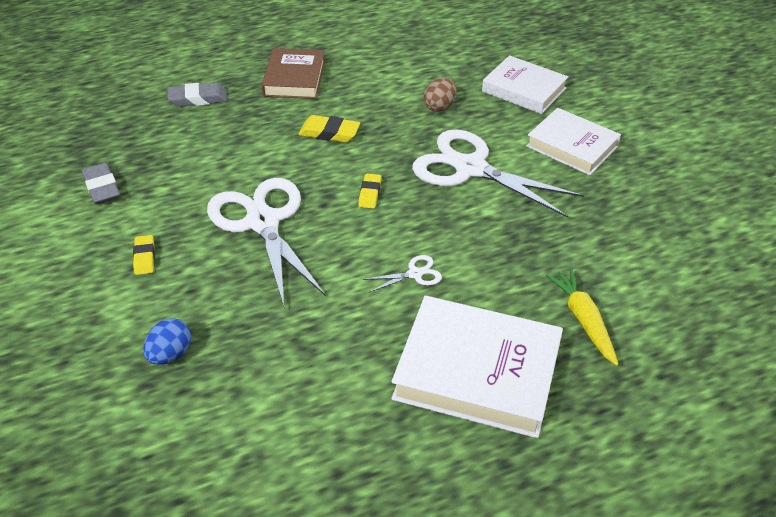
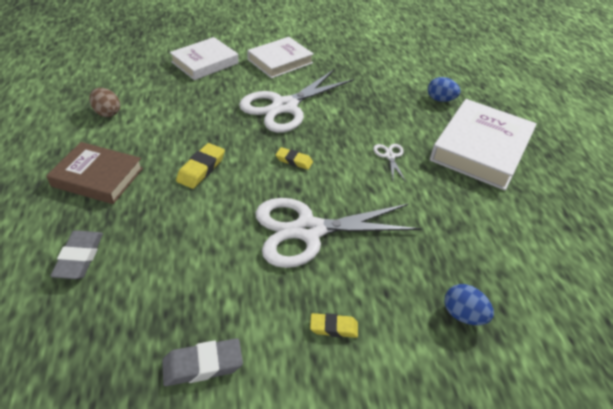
camera: 80 degrees left, 0 degrees up
brown egg [424,78,456,112] -> brown egg moved to [89,88,120,117]
yellow carrot [546,268,619,366] -> blue egg [428,77,461,102]

